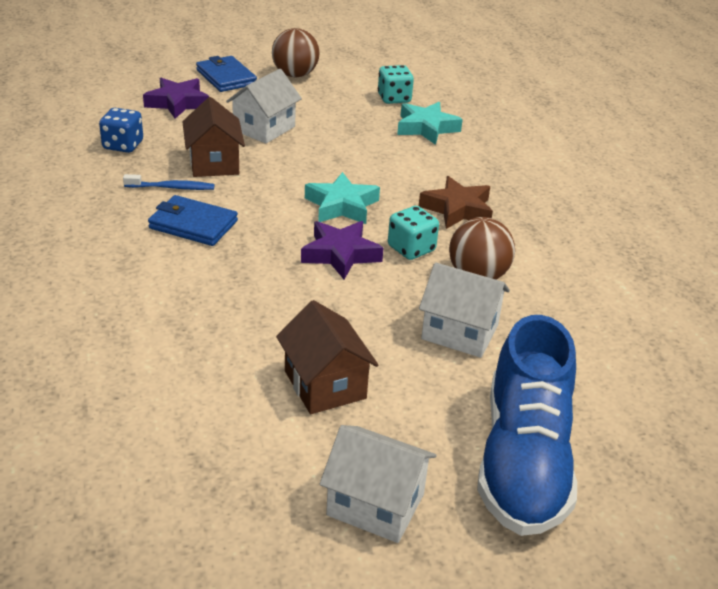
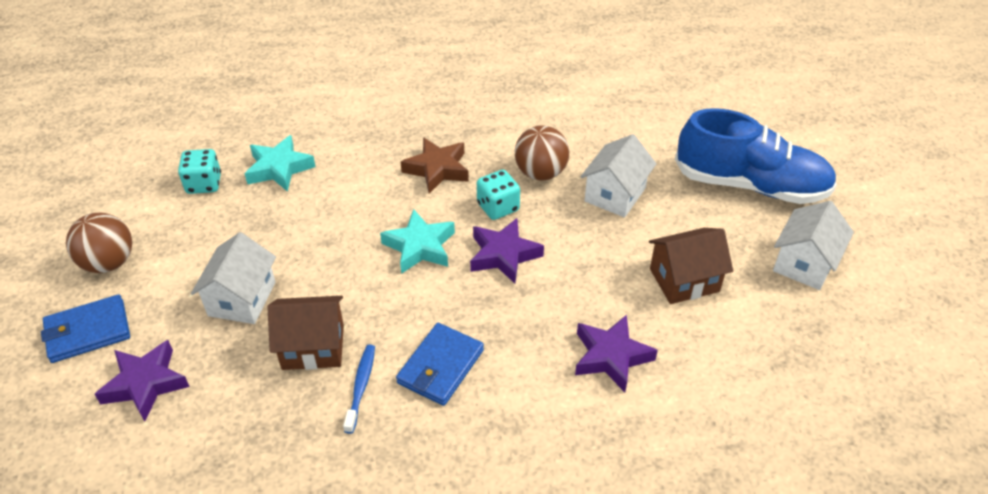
camera: 80 degrees left, 10 degrees up
blue dice [99,108,143,153] -> none
white house [226,69,302,144] -> white house turned 60 degrees clockwise [191,232,276,324]
none -> purple star [575,315,658,392]

